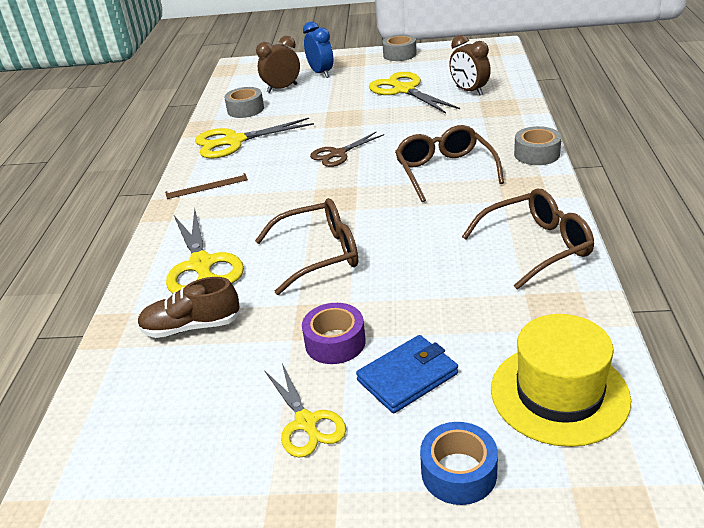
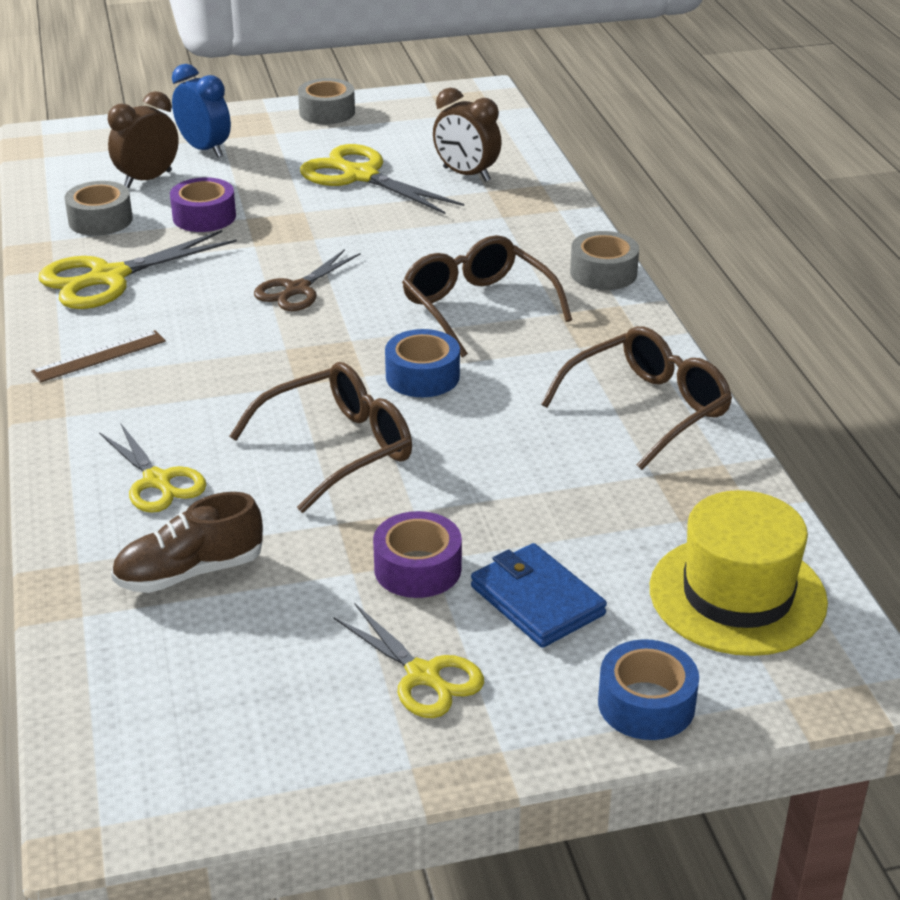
camera: 20 degrees left, 0 degrees up
yellow scissors [166,209,244,293] -> yellow scissors [99,424,206,513], size x0.64
blue wallet [356,335,458,413] -> blue wallet turned 75 degrees counterclockwise [471,543,607,648]
none -> purple tape [170,178,236,232]
none -> blue tape [385,329,460,397]

